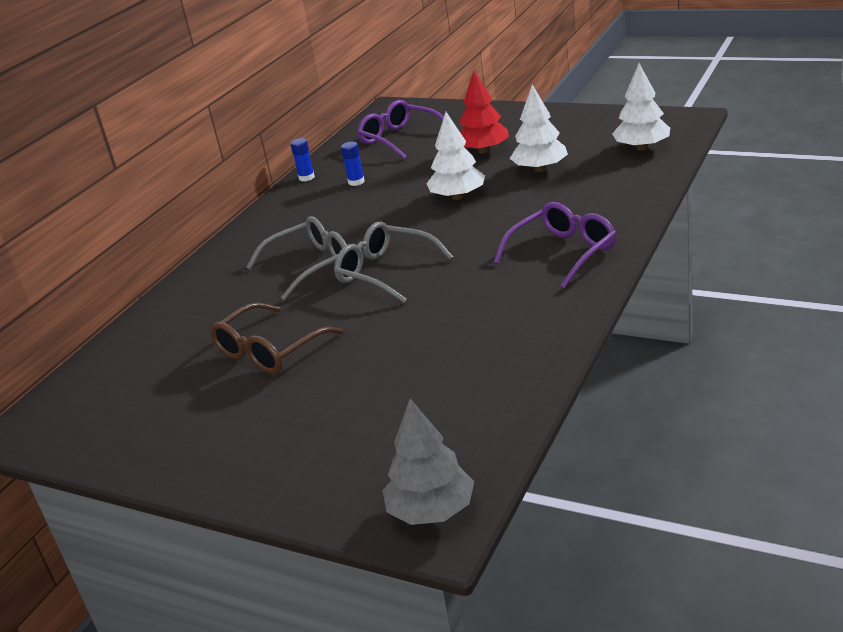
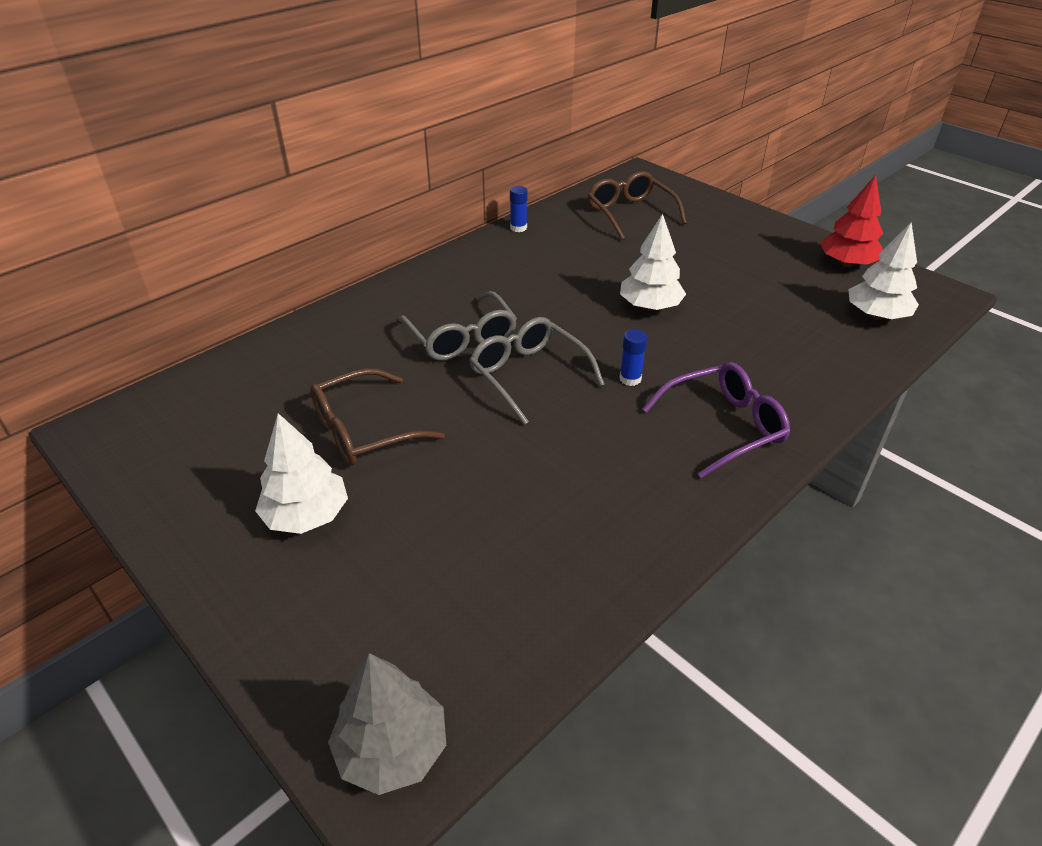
camera: 15 degrees right, 10 degrees up
grey glasses [246,216,347,300] -> grey glasses turned 75 degrees clockwise [399,291,517,361]
blue glue stick [341,142,365,186] -> blue glue stick moved to [619,329,647,386]
purple glasses [357,100,444,160] -> brown glasses [587,171,687,240]
red tree [460,71,509,154] -> red tree moved to [820,175,883,267]
white tree [510,85,568,172] -> white tree moved to [255,413,348,534]

